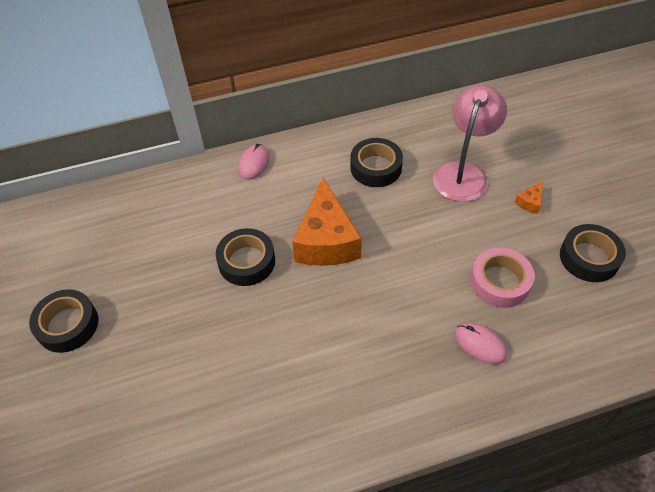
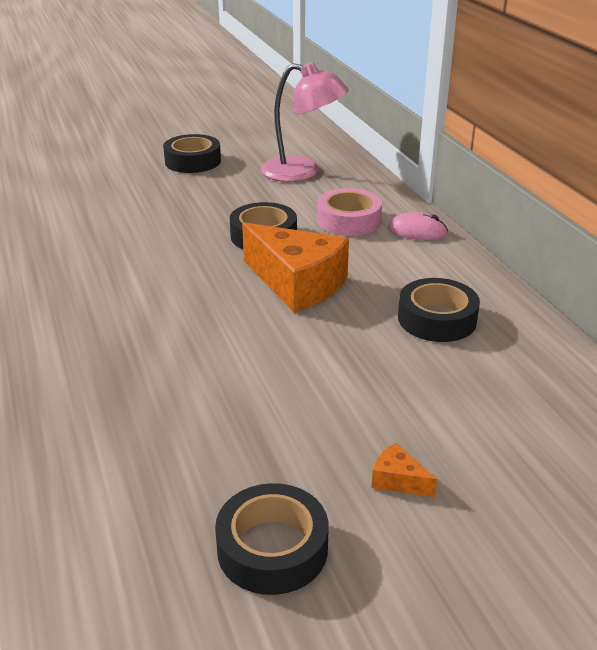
camera: 85 degrees right, 20 degrees down
orange cheese [292,178,362,266] -> orange cheese turned 135 degrees counterclockwise [242,223,349,313]
pink lamp [433,85,507,202] -> pink lamp moved to [261,62,349,182]
pink mouse [455,323,507,364] -> none
pink tape [470,247,535,308] -> pink tape moved to [317,188,382,236]

